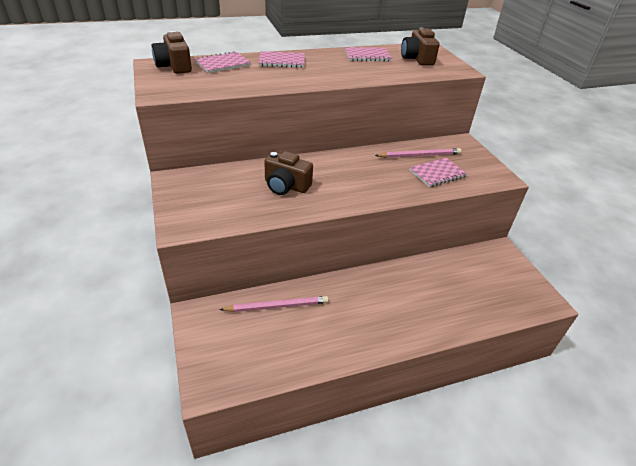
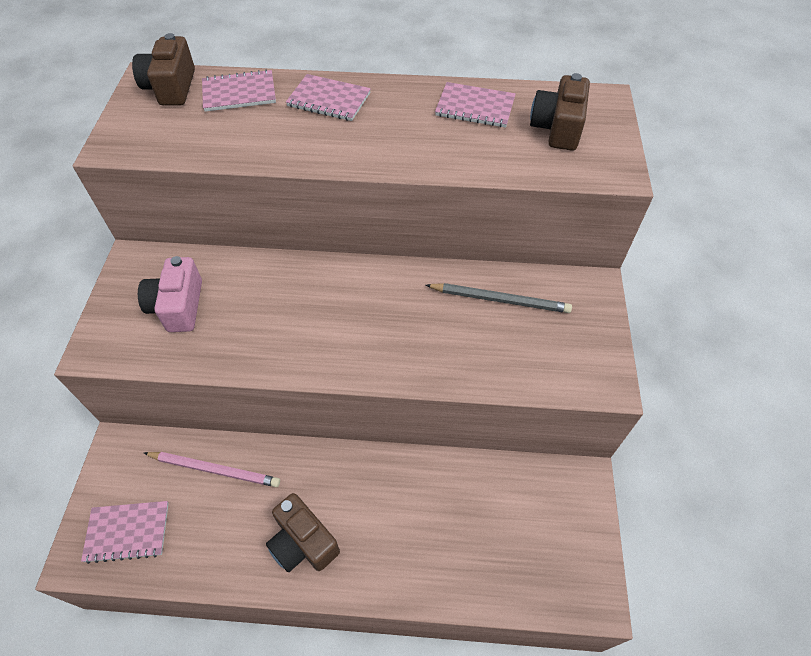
camera: 25 degrees right, 15 degrees up
brown camera [264,151,313,195] -> brown camera moved to [266,493,340,572]
pink pencil [375,148,461,158] -> grey pencil [426,283,572,313]
pink notebook [409,158,467,187] -> pink notebook moved to [81,501,169,564]
none -> pink camera [138,256,202,332]

